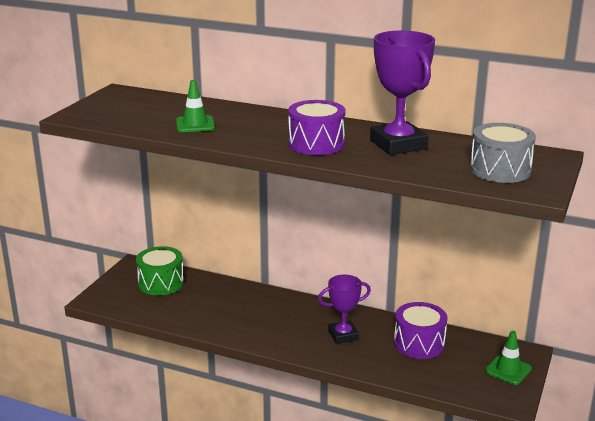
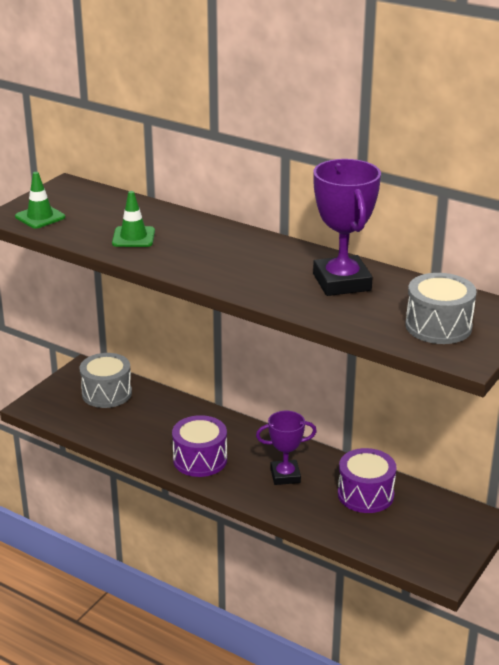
camera: 10 degrees right, 5 degrees up
green drum [136,246,184,295] -> grey drum [80,353,132,408]
purple drum [288,100,345,155] -> purple drum moved to [172,415,227,477]
green traffic cone [485,331,532,385] -> green traffic cone moved to [15,172,65,229]

